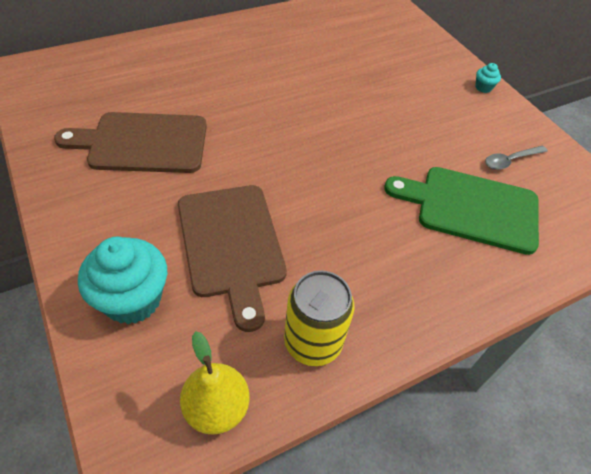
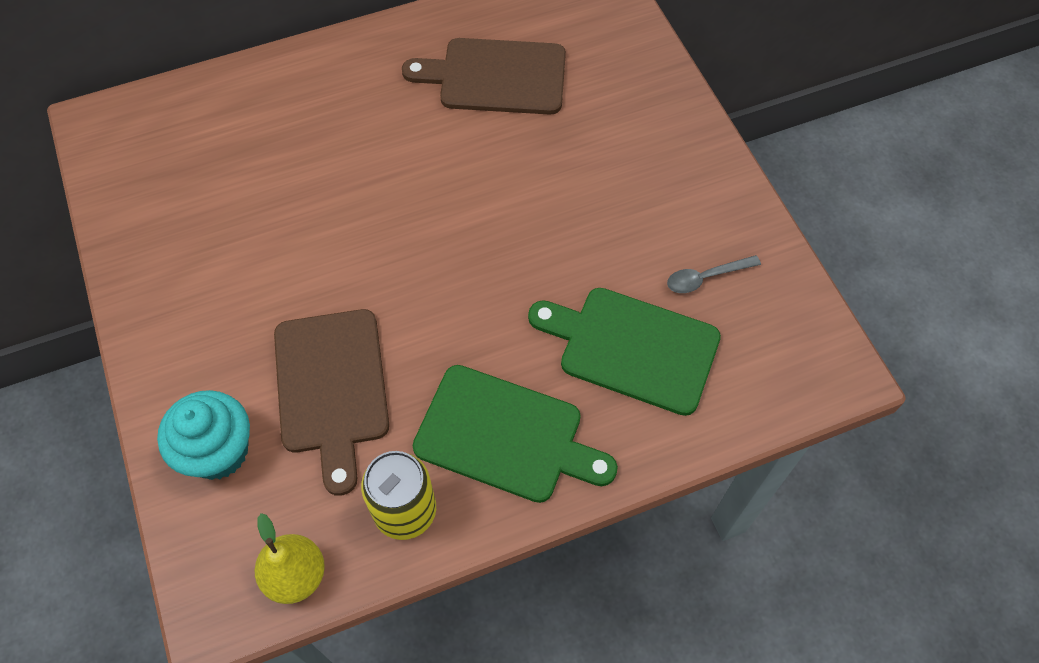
camera: 10 degrees right, 10 degrees up
brown cutting board [54,112,207,173] -> brown cutting board moved to [402,38,566,115]
turquoise cupcake [475,63,501,93] -> none
none -> green cutting board [412,365,618,503]

